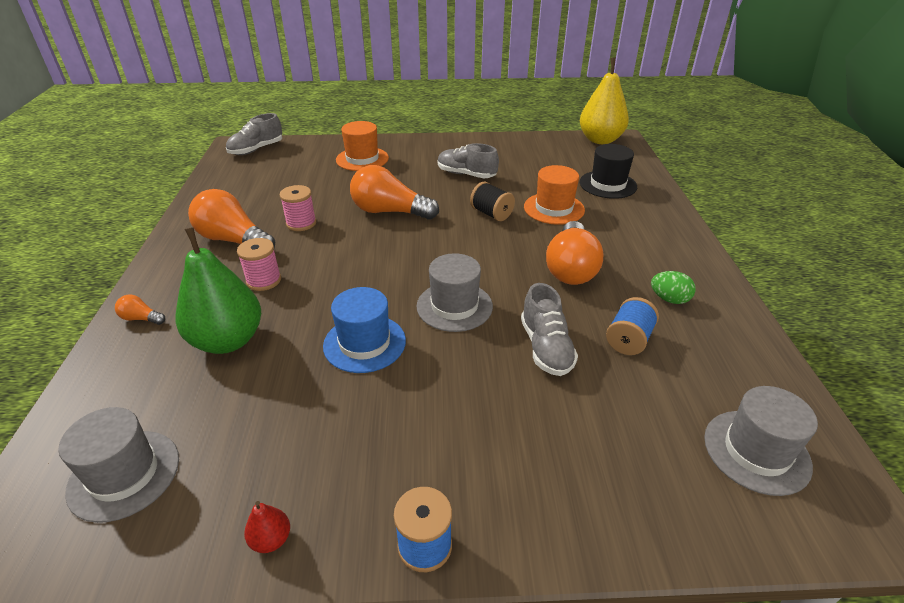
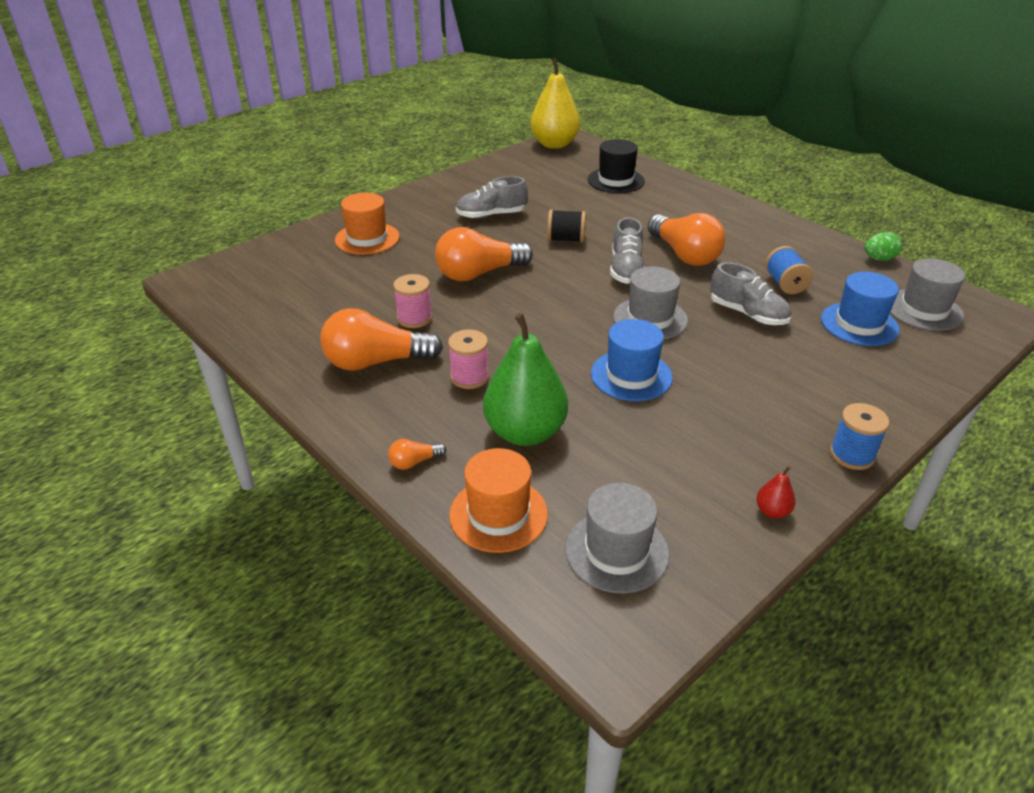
camera: 40 degrees left, 0 degrees up
grey shoe [226,113,282,155] -> grey shoe moved to [610,217,644,284]
orange hat [524,165,585,225] -> orange hat moved to [449,448,548,553]
green egg [651,271,696,304] -> green egg moved to [865,232,902,261]
none -> blue hat [821,272,900,346]

